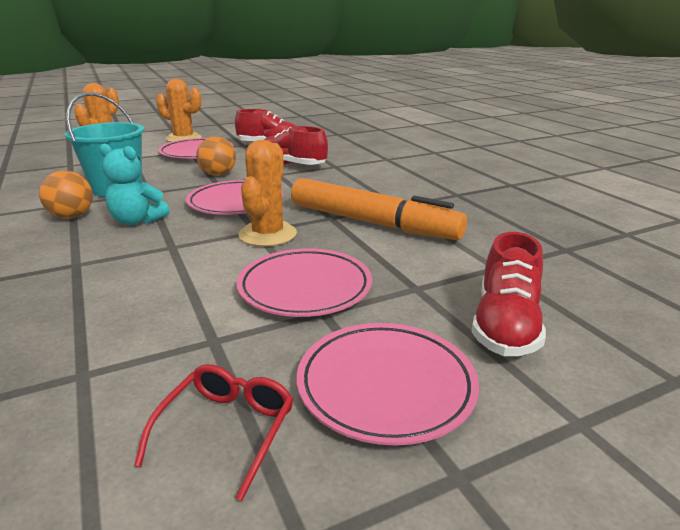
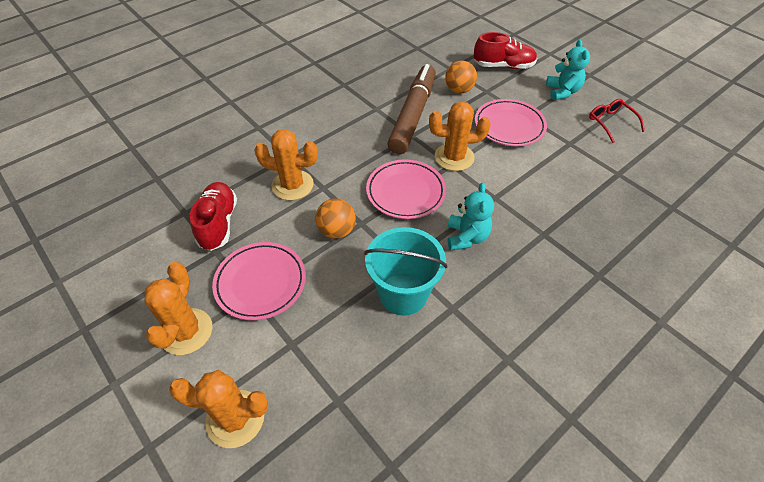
camera: 105 degrees left, 25 degrees up
orange ball [39,171,93,219] -> orange ball moved to [445,61,477,93]
red glasses [134,364,294,501] -> red glasses turned 60 degrees clockwise [589,99,645,143]
red shoe [264,126,328,165] -> orange cactus [254,129,318,200]
orange marker [291,178,467,240] -> brown marker [387,64,436,154]
pink plate [297,323,479,445] -> turquoise teddy bear [546,39,590,100]

